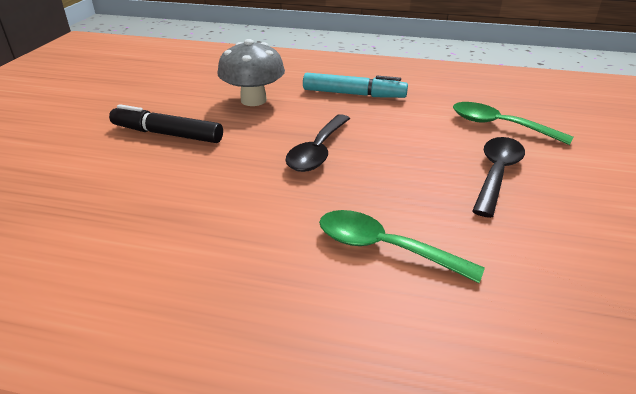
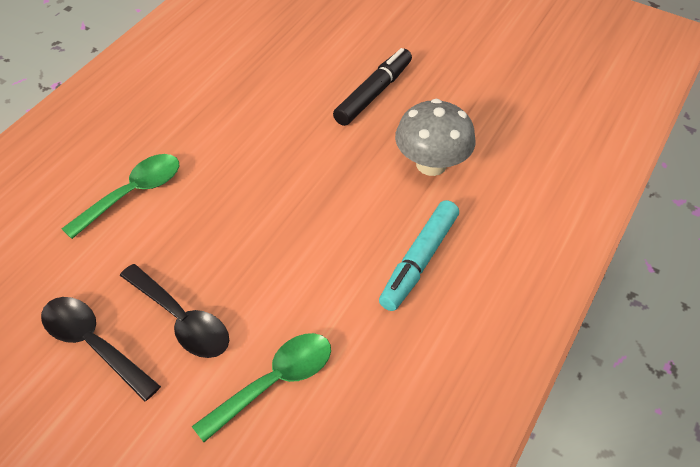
camera: 105 degrees right, 15 degrees up
black spoon [285,114,350,172] -> black spoon moved to [41,297,161,401]

